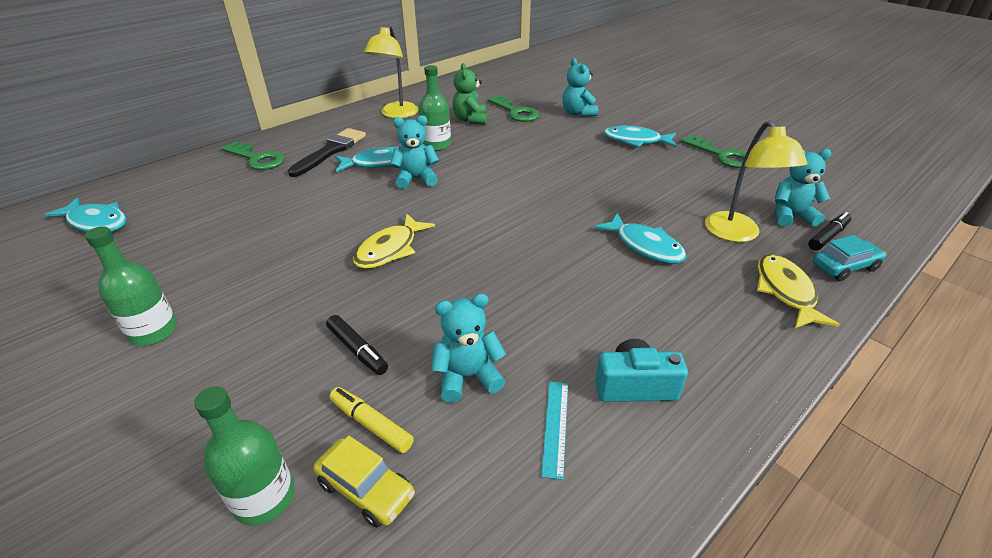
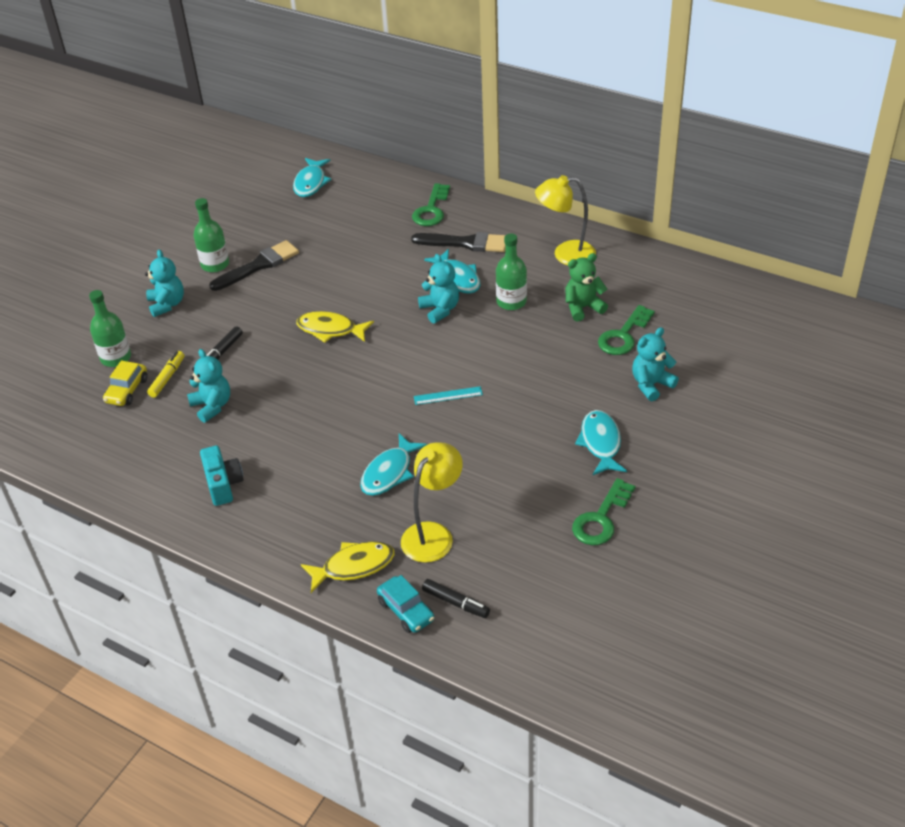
camera: 75 degrees right, 5 degrees up
turquoise ruler [541,381,568,480] -> turquoise ruler moved to [414,386,483,405]
yellow lamp [705,120,807,242] -> yellow lamp turned 150 degrees clockwise [401,442,463,563]
turquoise teddy bear [775,149,832,227] -> turquoise teddy bear moved to [145,249,184,317]
none -> black brush [209,240,299,291]

